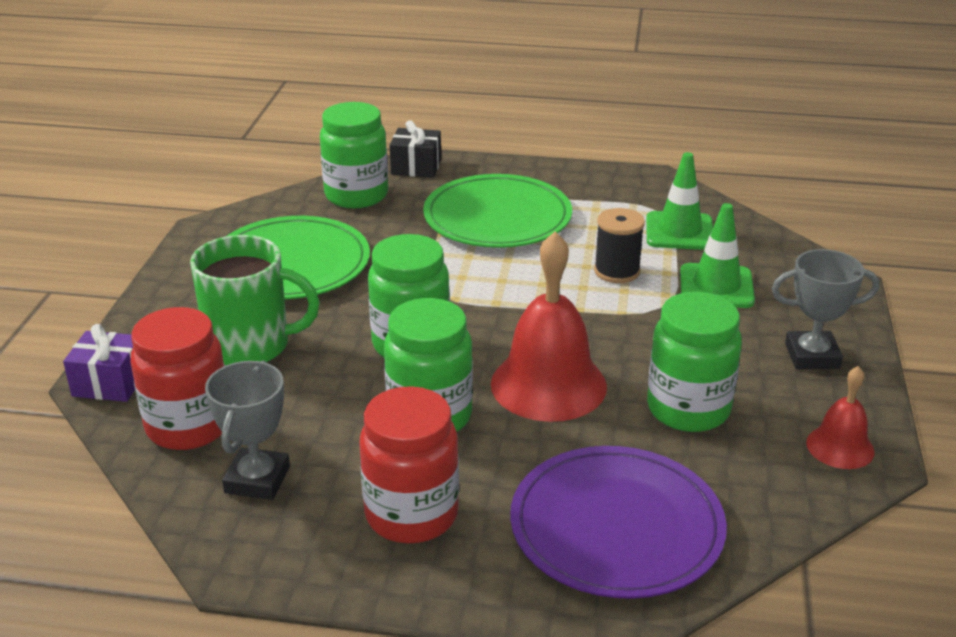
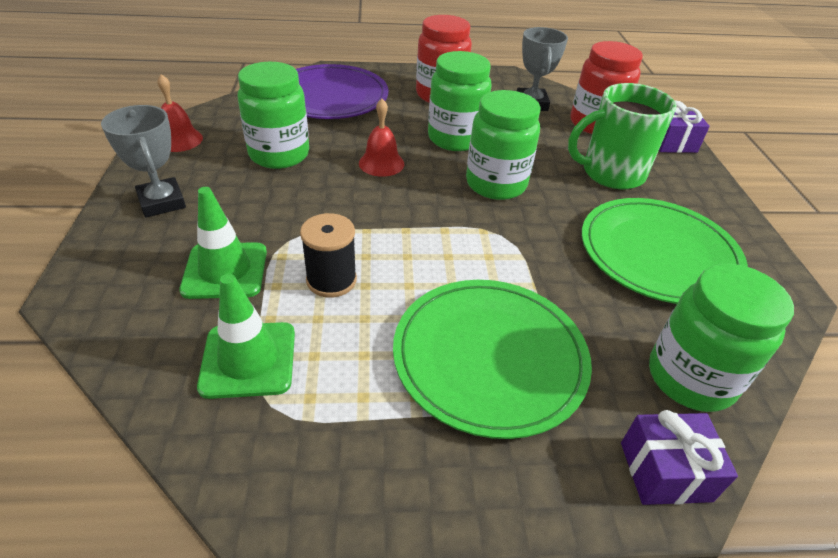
camera: 165 degrees right, 10 degrees up
black gift [390,120,441,178] -> purple gift [621,410,738,505]
red bell [491,231,607,422] -> red bell [359,99,404,177], size x0.53
grey trophy [772,249,879,369] -> grey trophy turned 75 degrees clockwise [101,105,186,218]

